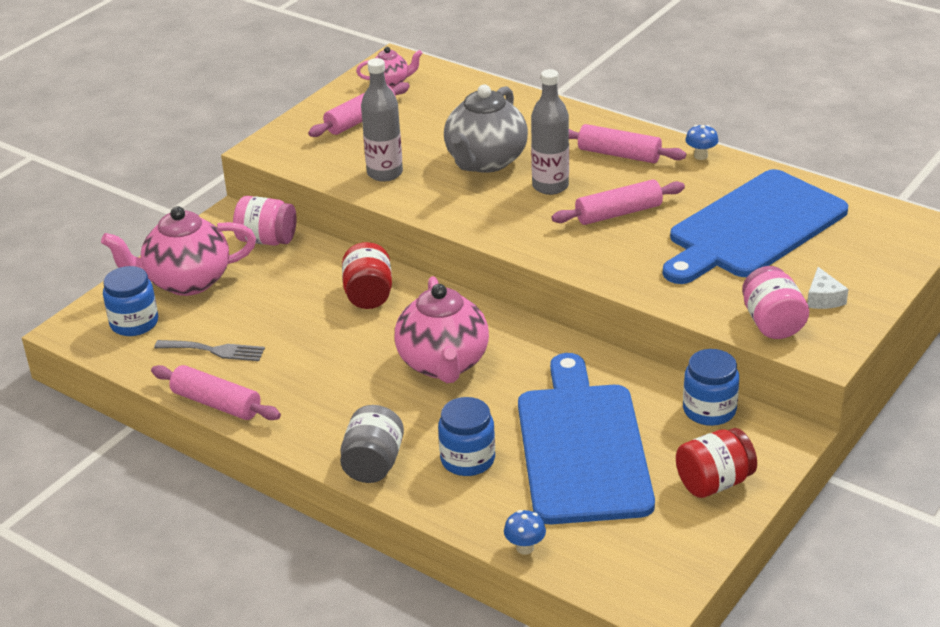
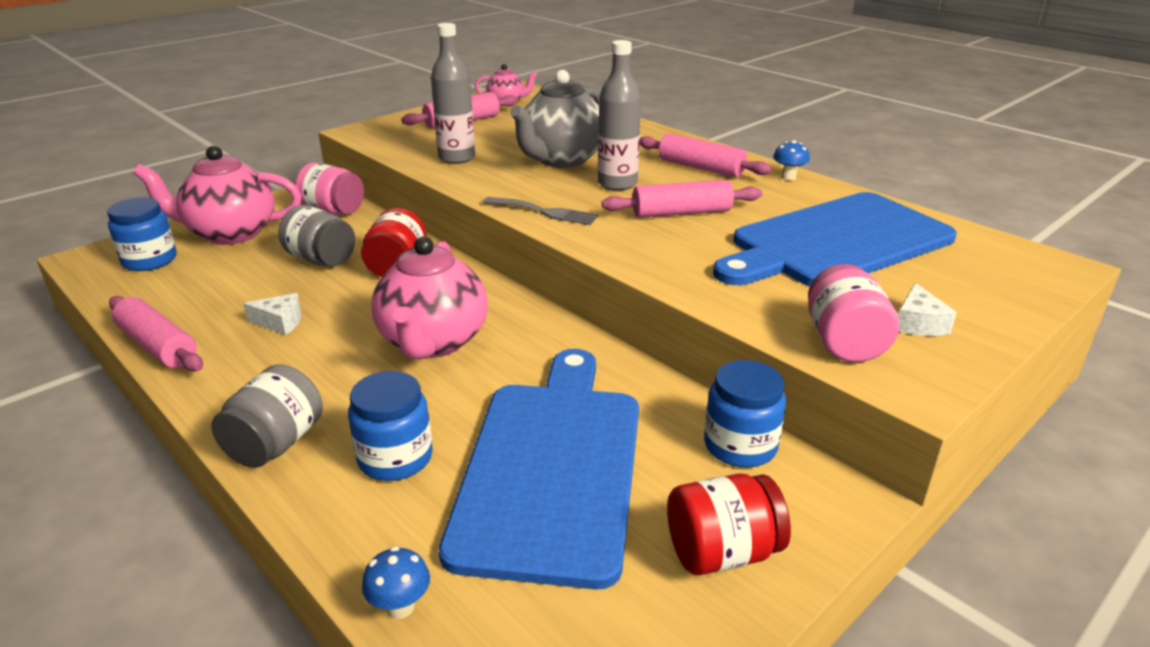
camera: 10 degrees right, 5 degrees down
grey fork [154,340,265,361] -> grey fork moved to [483,197,599,225]
none -> white cheese [243,293,302,335]
none -> grey jar [278,205,355,267]

